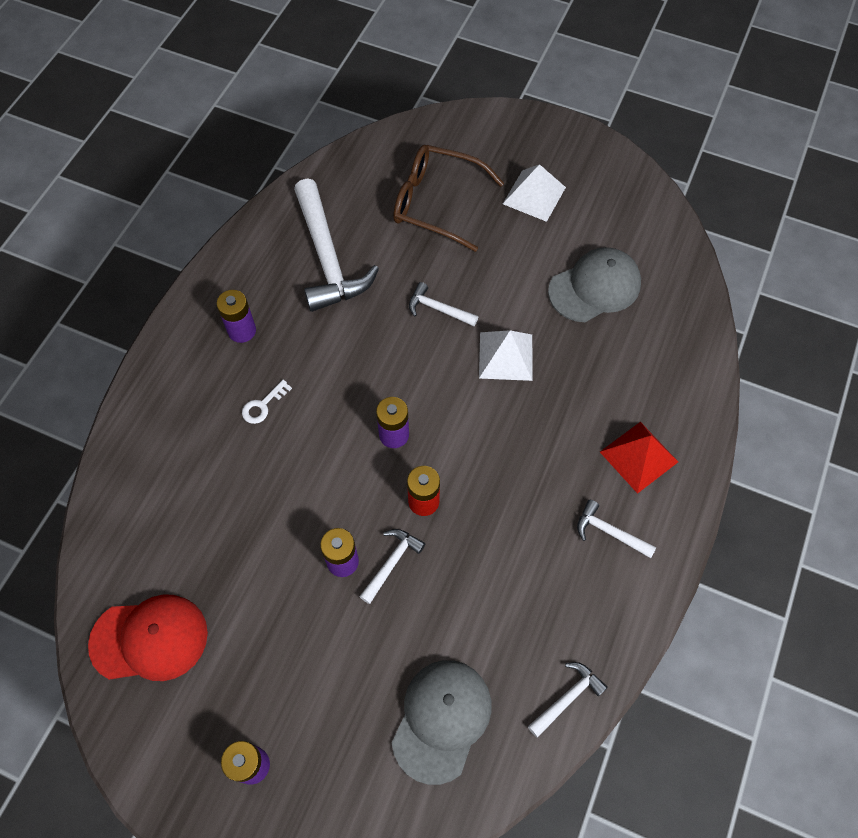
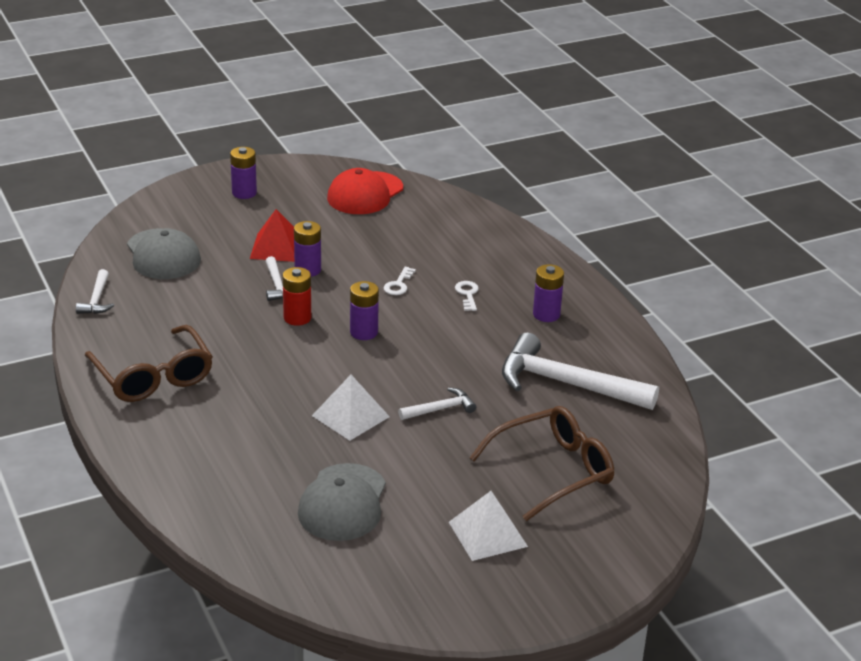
camera: 130 degrees right, 30 degrees down
white hammer [577,500,656,558] -> brown glasses [85,325,213,402]
red pyramid [600,422,678,494] -> red pyramid moved to [250,209,294,262]
none -> white key [384,267,416,295]

